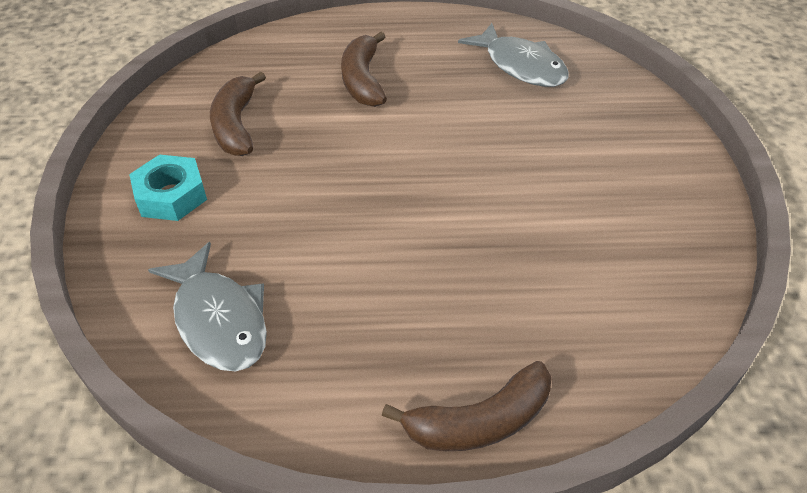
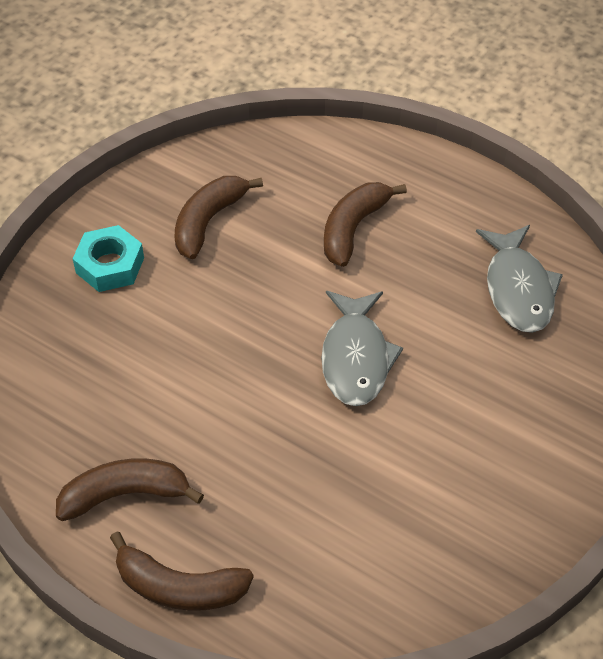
camera: 35 degrees right, 5 degrees up
grey fish [148,242,267,372] -> grey fish moved to [321,291,403,406]
none -> brown banana [56,458,204,521]

